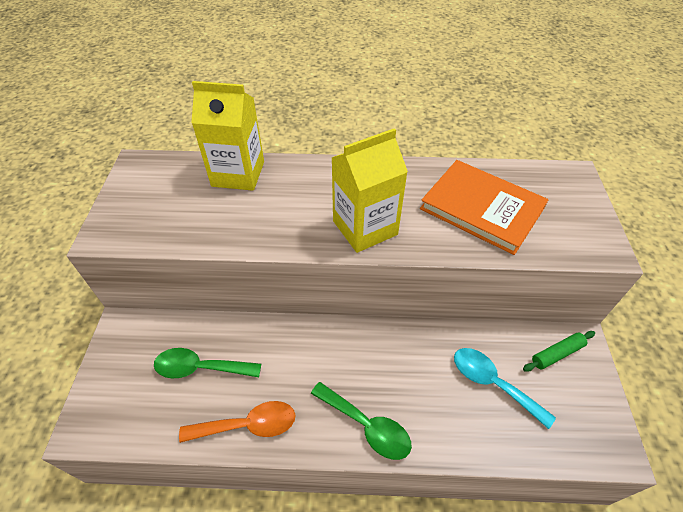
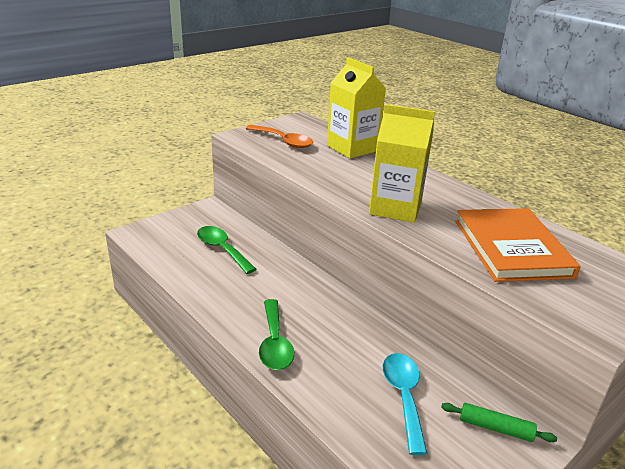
camera: 45 degrees right, 20 degrees down
orange spoon [179,401,295,443] -> orange spoon moved to [245,125,313,148]

